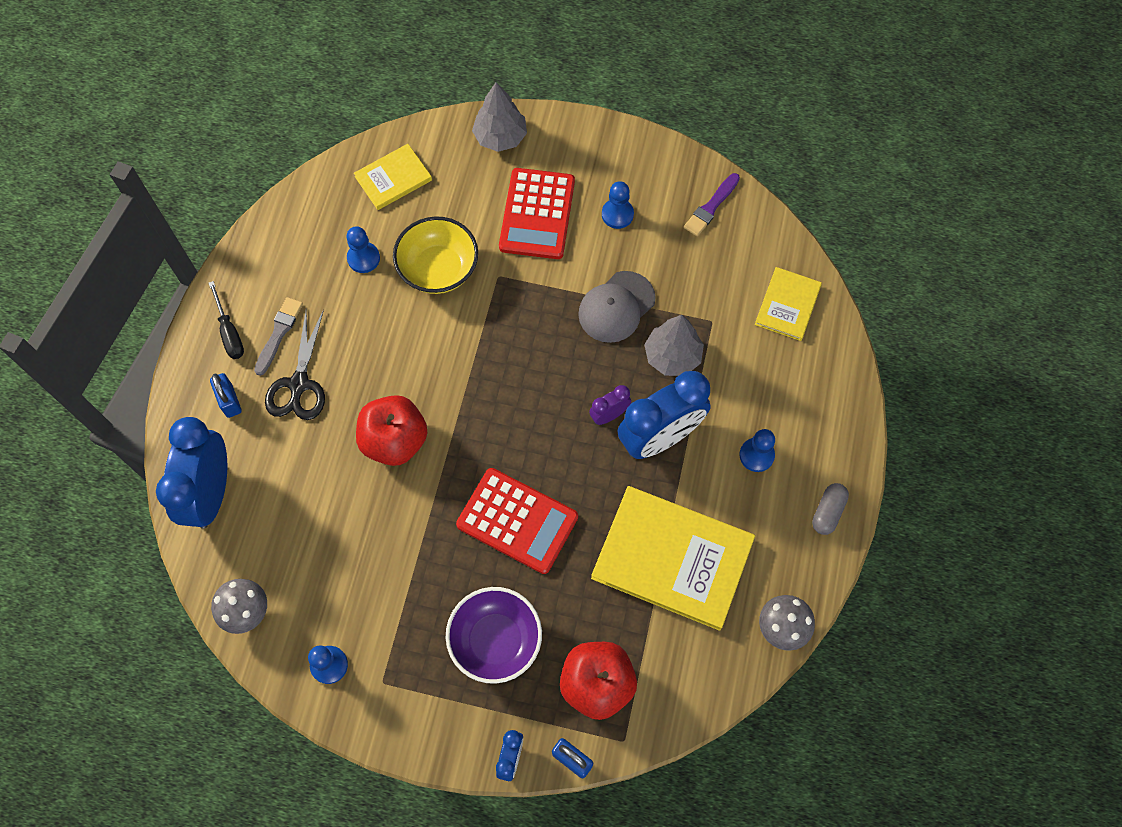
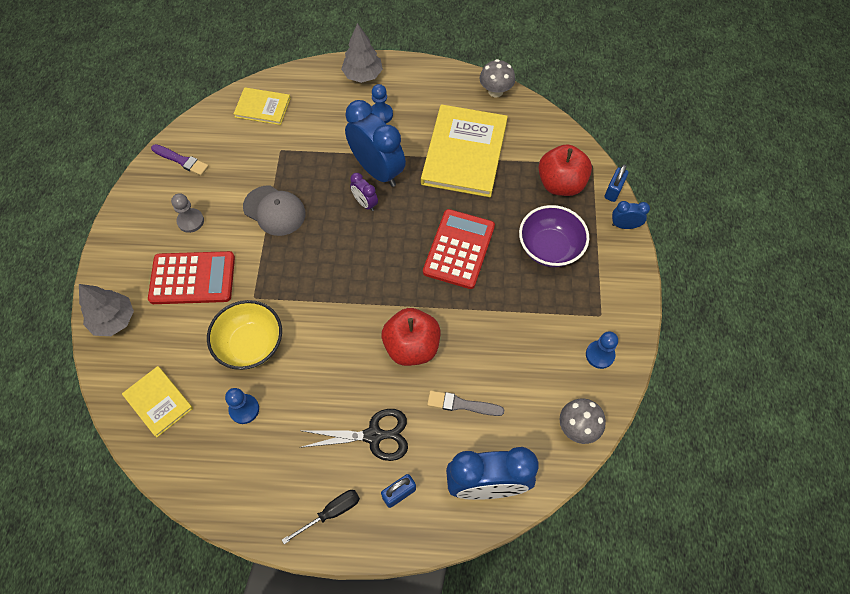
camera: 100 degrees left, 5 degrees down
grey brush [254,297,303,376] -> grey brush moved to [427,390,504,416]
blue pawn [602,181,634,229] -> grey pawn [171,193,204,233]
grey tree [644,315,704,376] -> grey tree moved to [341,23,383,83]
grey capsule [812,483,849,535] -> none

